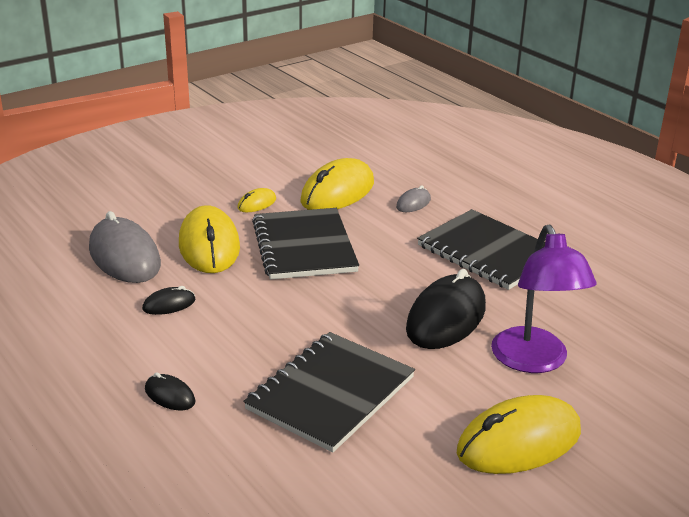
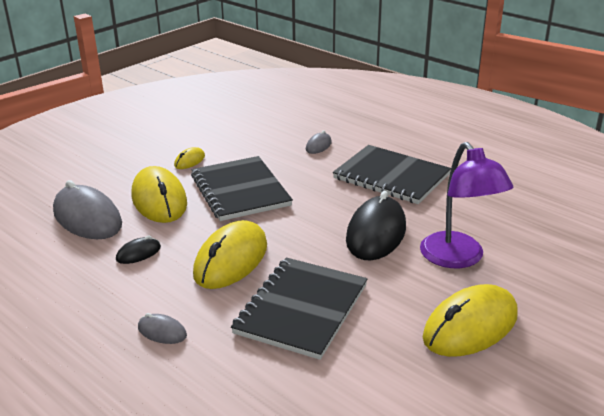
camera: 10 degrees left, 0 degrees up
black mouse [145,372,196,410] -> grey mouse [138,313,187,344]
yellow mouse [300,158,374,210] -> yellow mouse moved to [193,220,267,289]

